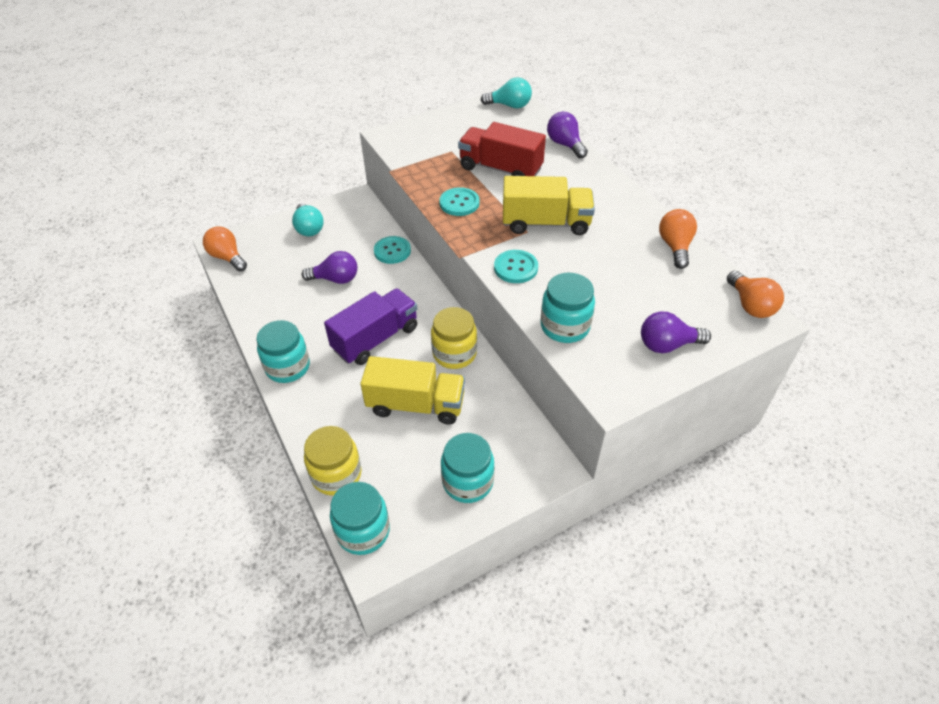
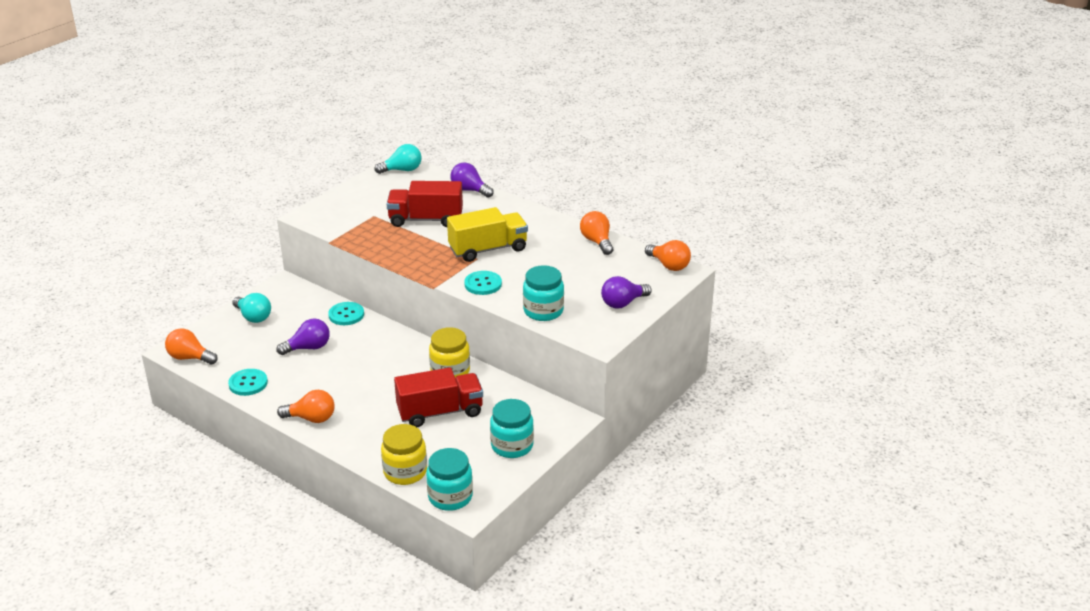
camera: 25 degrees left, 15 degrees down
turquoise jar [257,320,310,383] -> orange light bulb [277,390,335,423]
purple truck [324,288,417,365] -> none
yellow truck [360,356,465,425] -> red truck [394,367,483,427]
turquoise button [439,187,480,216] -> turquoise button moved to [228,369,268,396]

